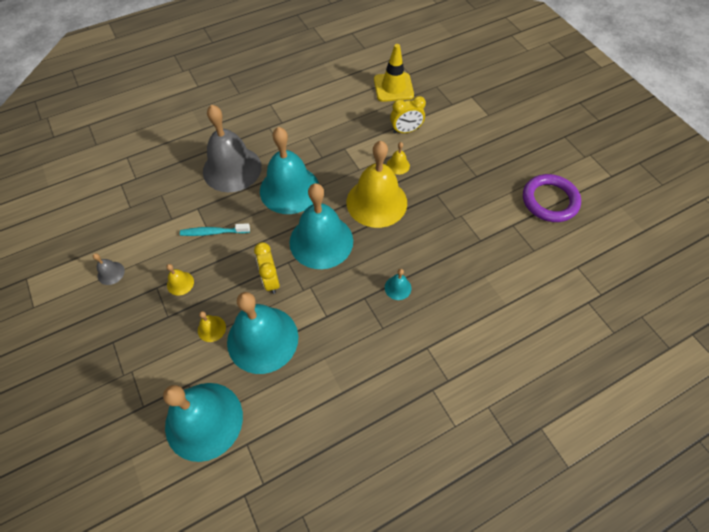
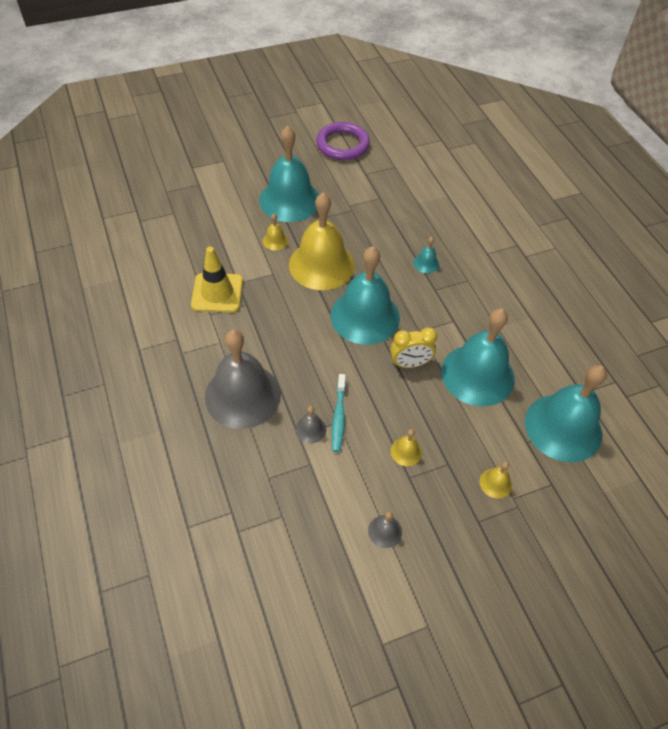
camera: 85 degrees left, 5 degrees down
yellow bell [198,311,226,342] -> yellow bell moved to [480,461,512,499]
turquoise bell [260,127,319,214] -> turquoise bell moved to [259,126,319,222]
yellow traffic cone [374,44,414,102] -> yellow traffic cone moved to [191,247,243,312]
yellow clock [390,96,426,134] -> none
none -> grey bell [295,406,326,443]

